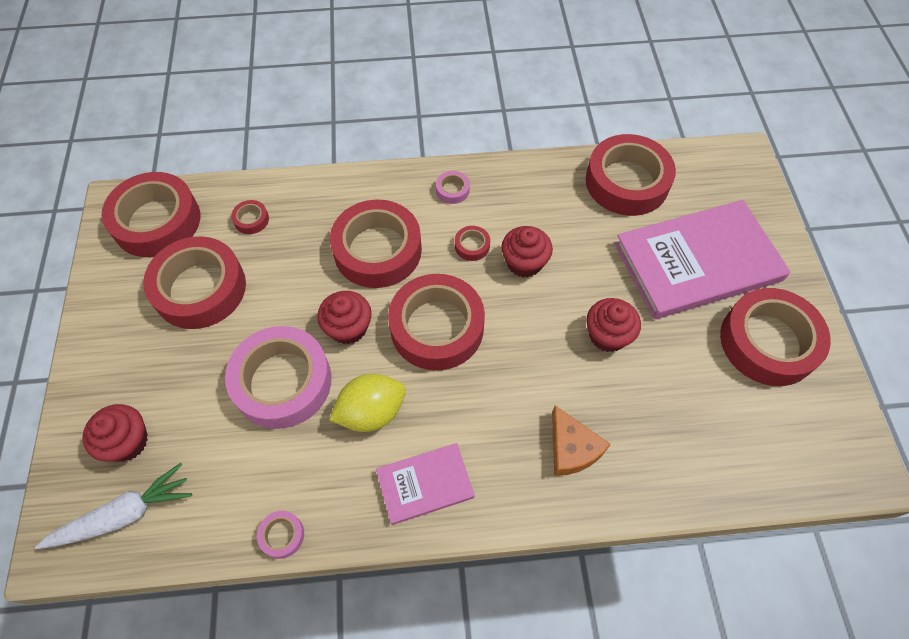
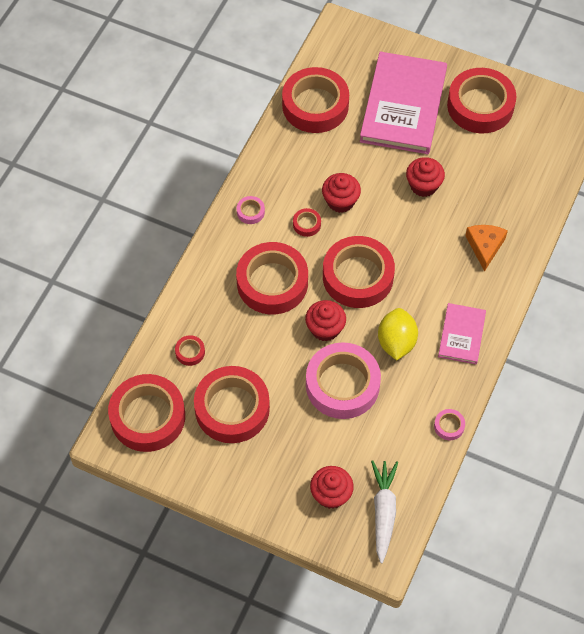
camera: 60 degrees left, 0 degrees up
orange cheese [552,405,611,476] -> orange cheese turned 90 degrees counterclockwise [465,225,508,272]

